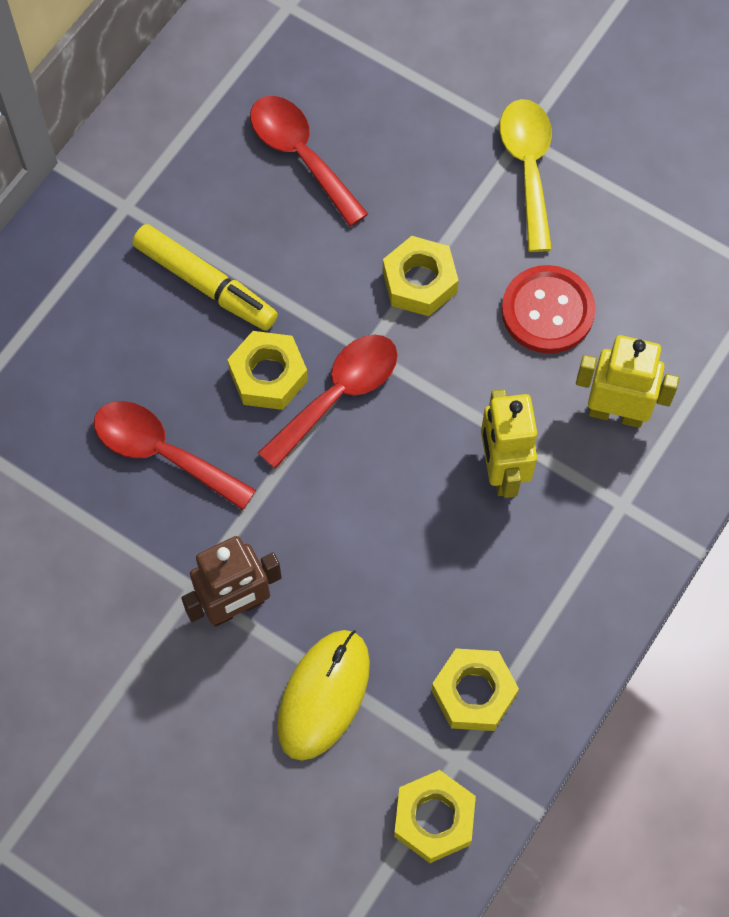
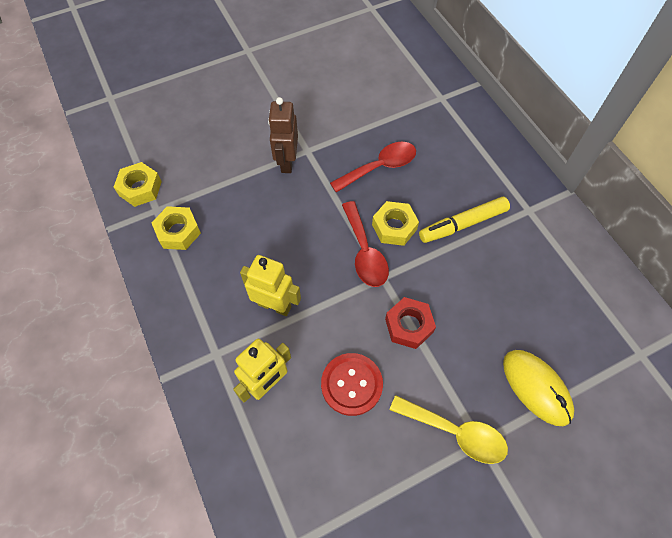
camera: 120 degrees right, 5 degrees down
red spoon [250,96,368,226] -> none
yellow mouse [277,630,370,760] -> yellow mouse moved to [503,350,574,426]
yellow nut [383,236,459,316] -> red nut [385,297,436,349]

